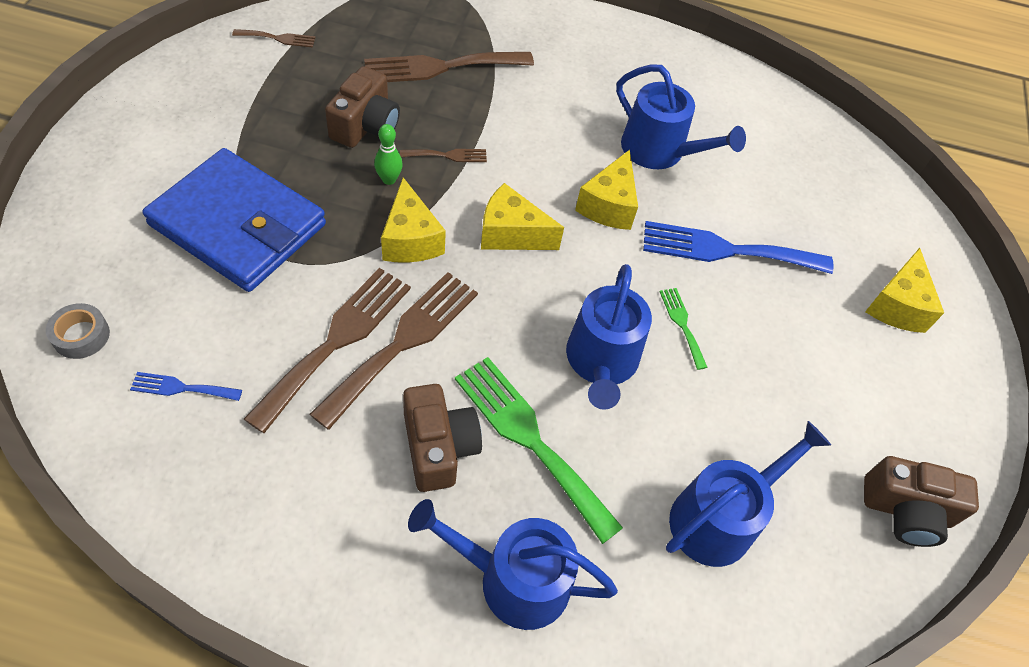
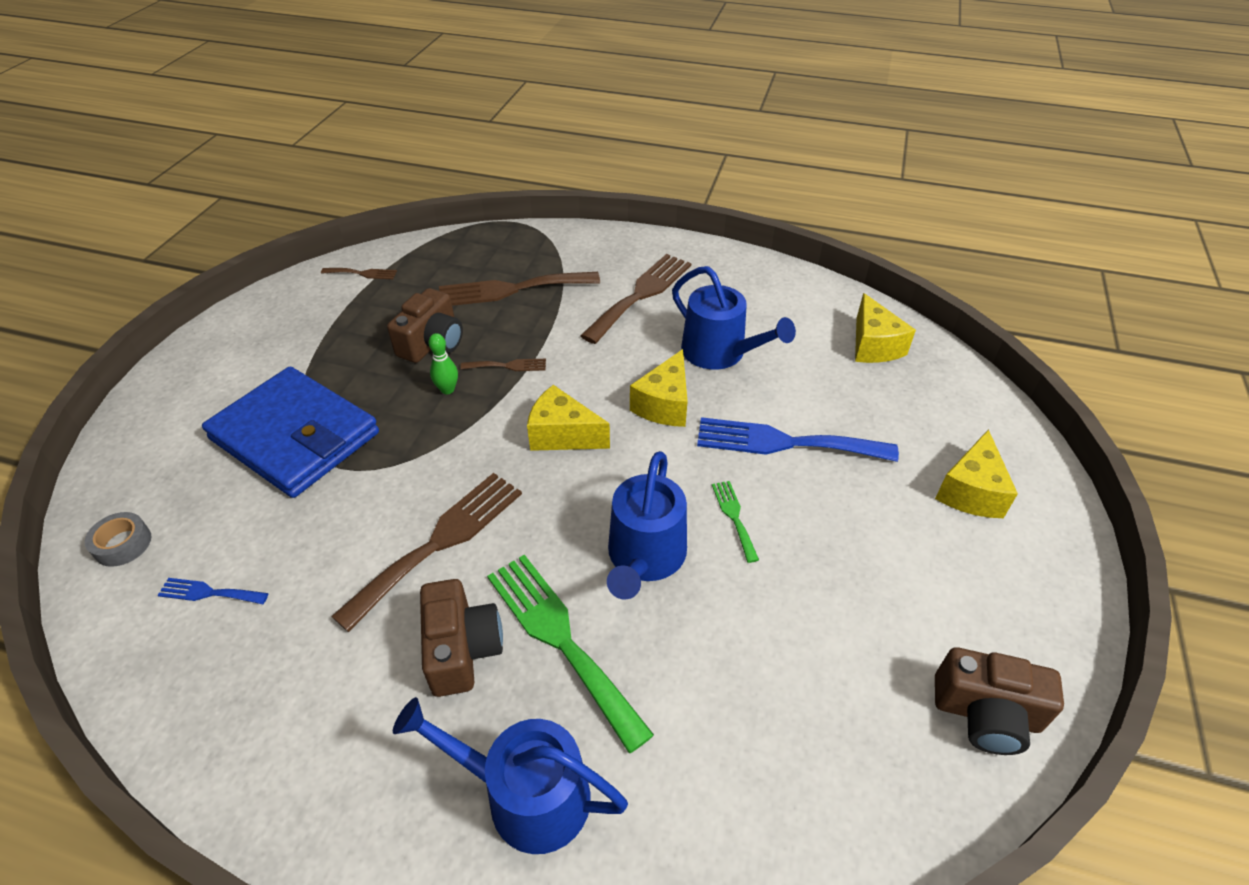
camera: 10 degrees right, 10 degrees down
brown fork [244,268,411,433] -> brown fork moved to [580,254,691,344]
yellow cheese [381,177,446,263] -> yellow cheese moved to [855,293,916,363]
blue watering can [666,421,831,567] -> none

